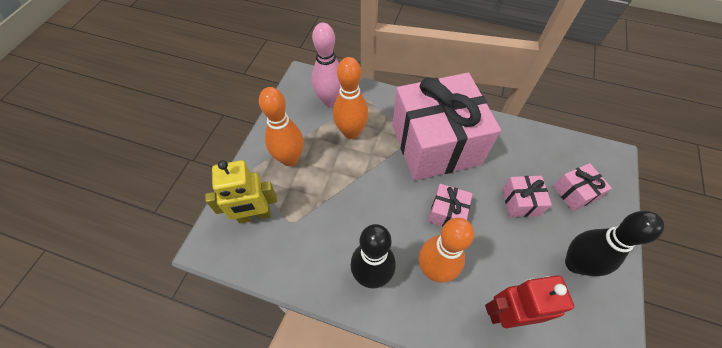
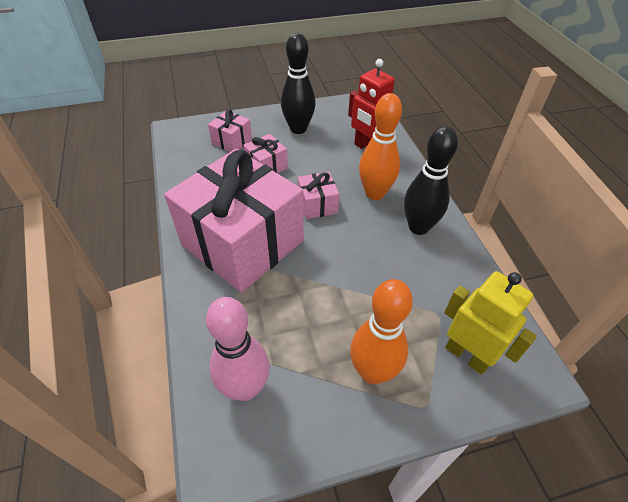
camera: 125 degrees left, 10 degrees down
orange bowling pin [333,57,369,139] -> none

